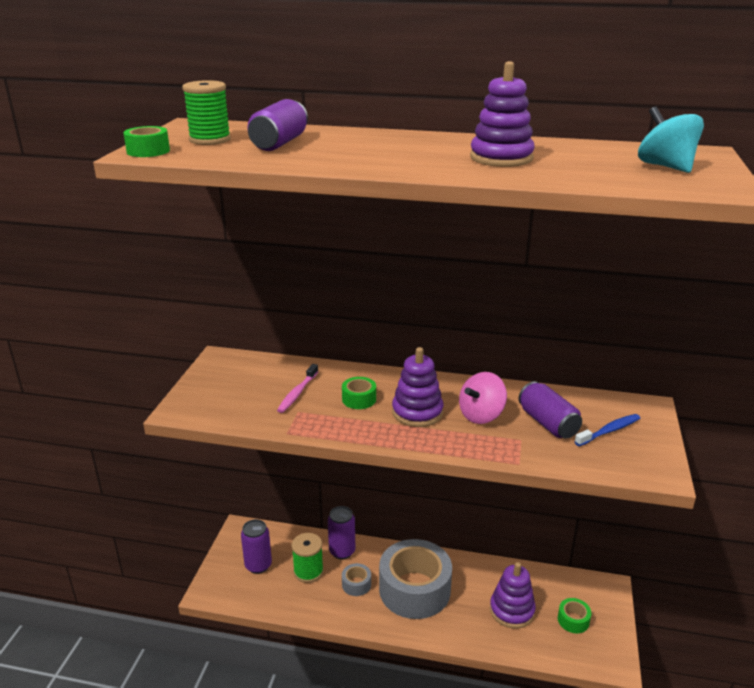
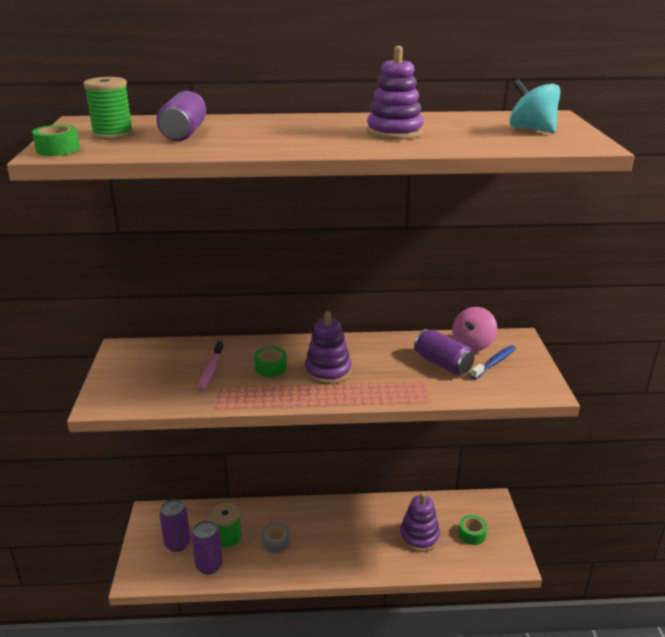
camera: 15 degrees left, 0 degrees up
purple can [328,506,355,559] -> purple can moved to [191,520,223,575]
grey tape [379,539,452,619] -> none
pink spinning top [459,372,507,424] -> pink spinning top moved to [452,307,497,352]

